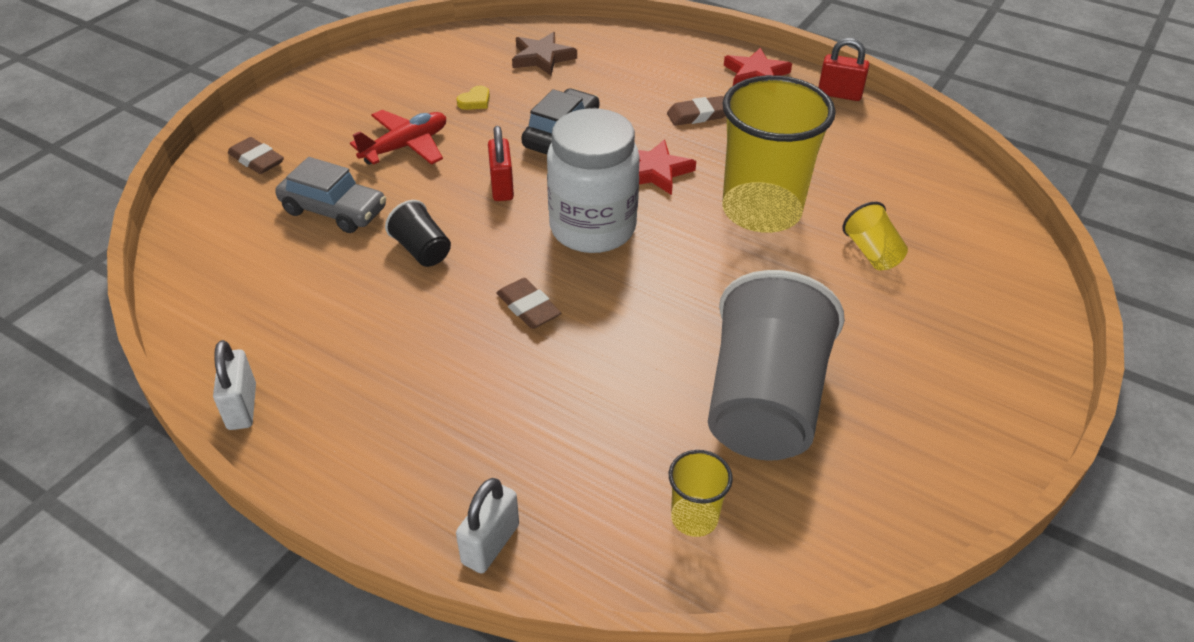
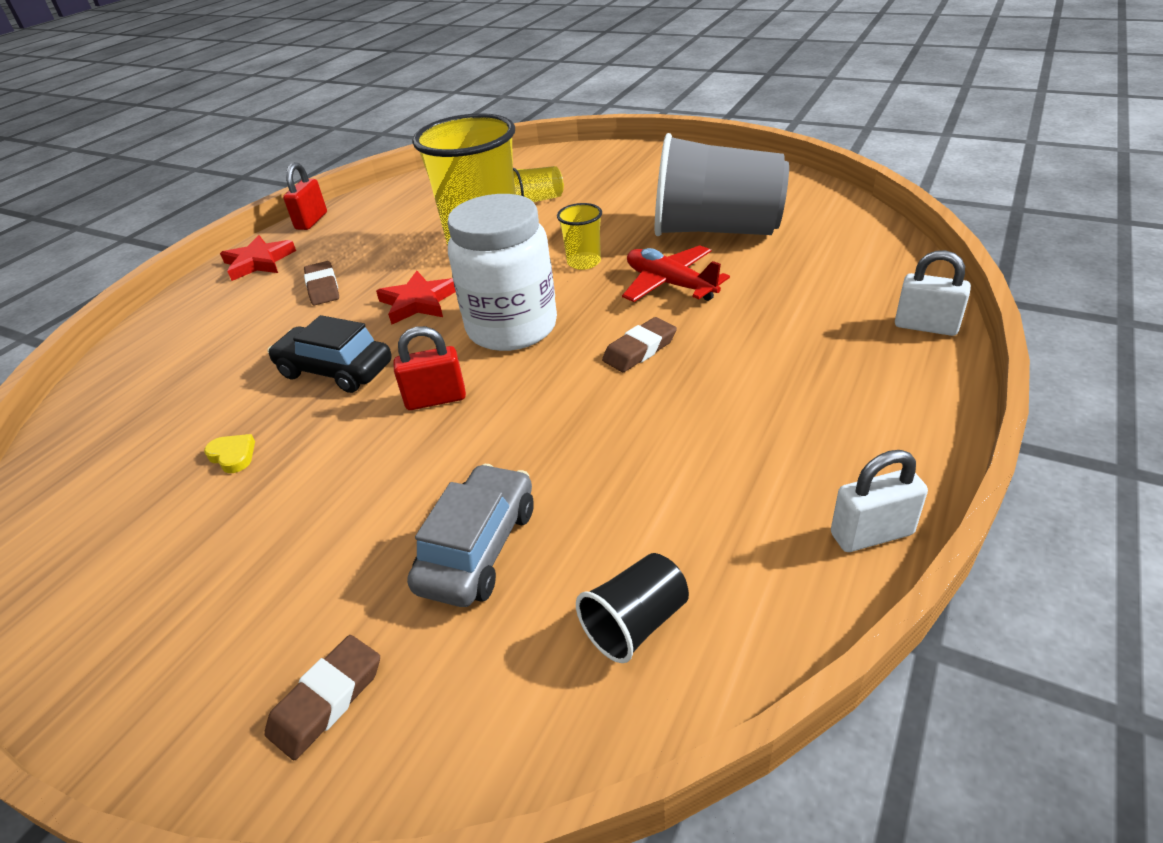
camera: 90 degrees left, 5 degrees down
red plane [350,110,446,165] -> red plane moved to [622,245,730,302]
black cup [385,200,451,267] -> black cup moved to [576,553,689,663]
brown star [512,32,577,76] -> none
yellow cup [669,450,733,537] -> yellow cup moved to [557,203,602,270]

